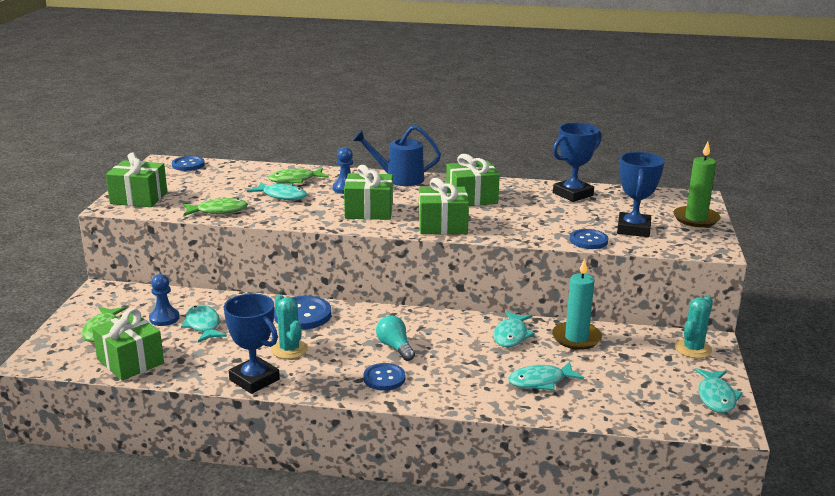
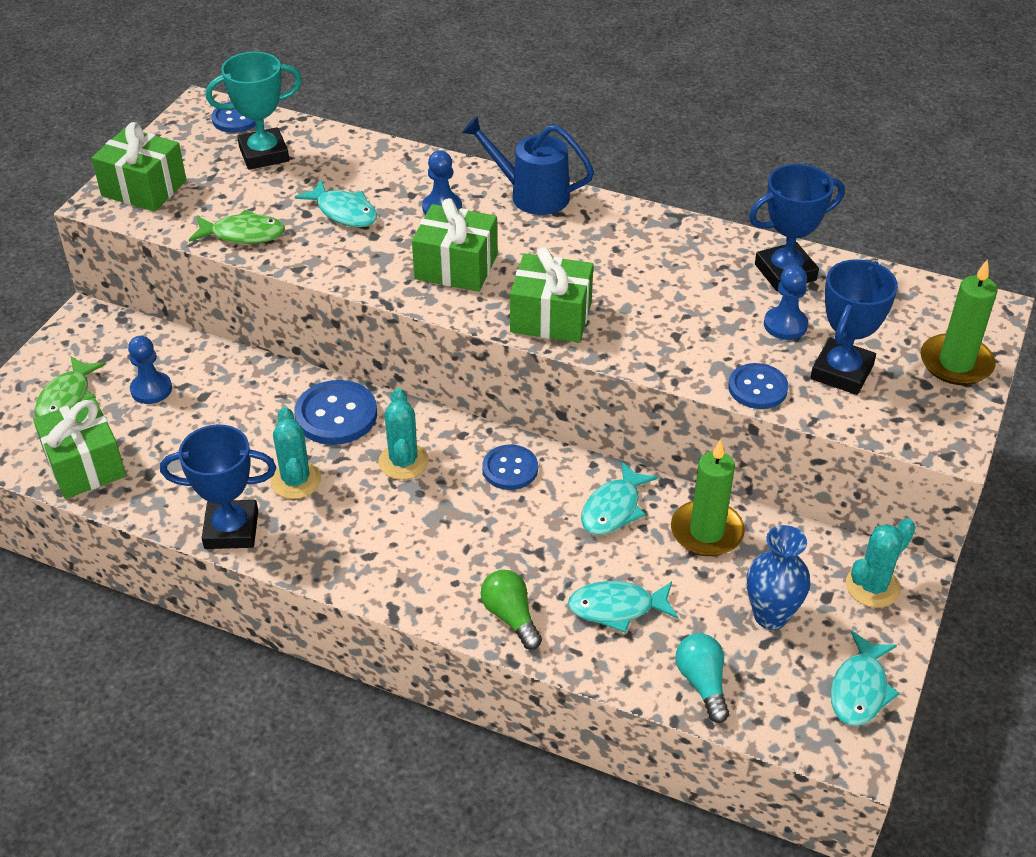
camera: 15 degrees right, 20 degrees up
turquoise fish [181,305,227,342] -> none
blue trophy [224,294,280,394] -> blue trophy turned 60 degrees counterclockwise [160,424,276,549]
green fish [268,168,329,184] -> none
blue button [363,363,405,391] -> blue button moved to [482,445,538,490]
turquoise light bulb [376,316,415,361] -> turquoise light bulb moved to [676,633,729,723]
green gift [446,154,500,206] -> none
turquoise candle [552,258,602,350] -> green candle [671,439,745,556]
none -> turquoise trophy [206,52,302,170]
none -> turquoise cactus [378,388,429,480]
none -> green light bulb [481,570,542,650]
none -> blue vase [747,525,810,630]
none -> blue pawn [764,265,808,340]

